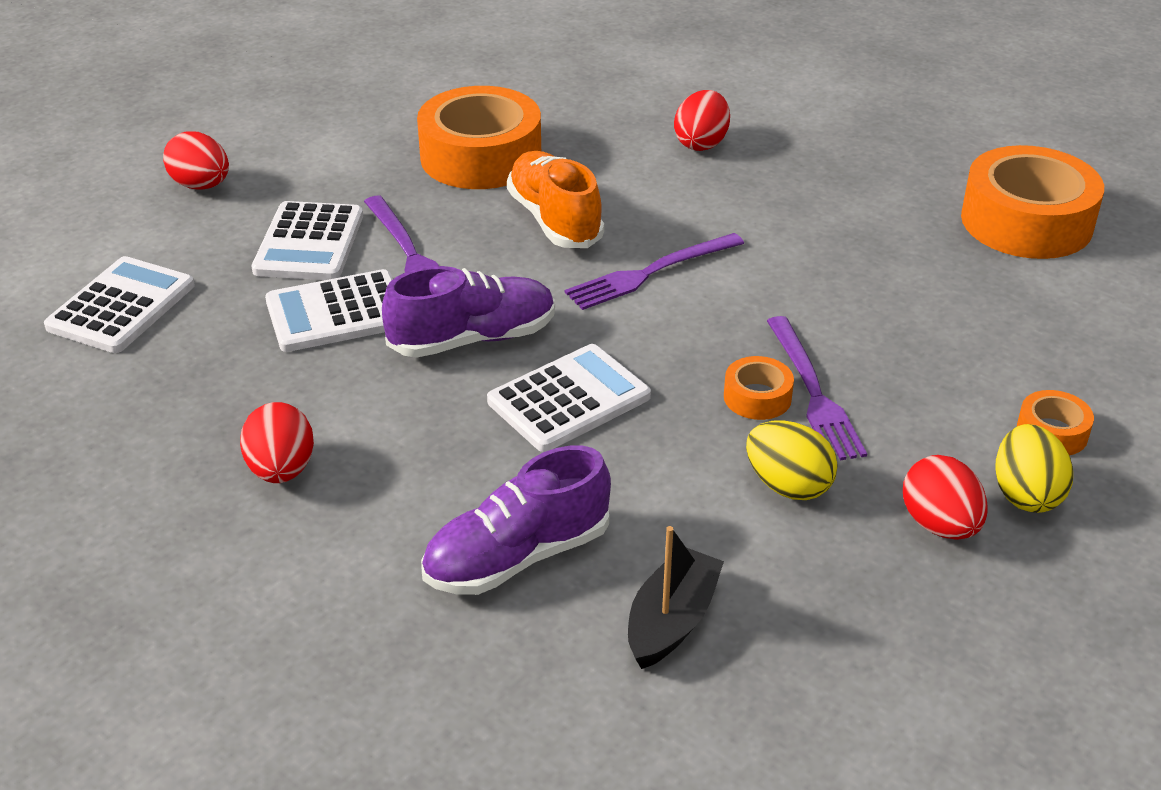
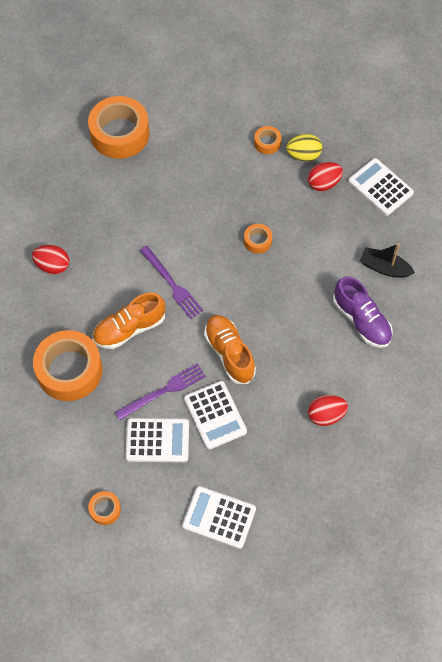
camera: 95 degrees left, 25 degrees up
red egg [163,131,229,189] -> orange tape [88,491,121,525]
purple shoe [382,266,555,358] -> orange shoe [204,315,256,384]
white calculator [487,344,651,452] -> white calculator moved to [348,158,414,216]
yellow egg [746,420,838,500] -> none
purple fork [767,316,867,460] -> none

